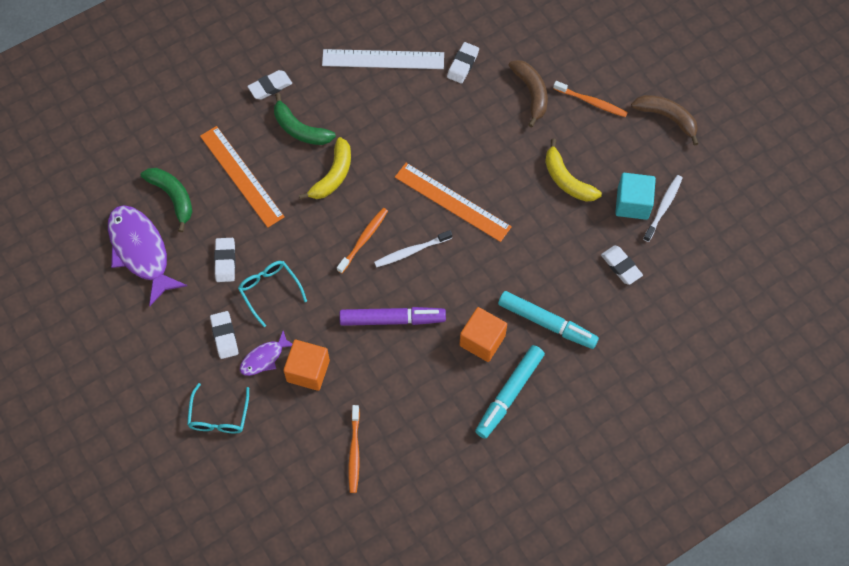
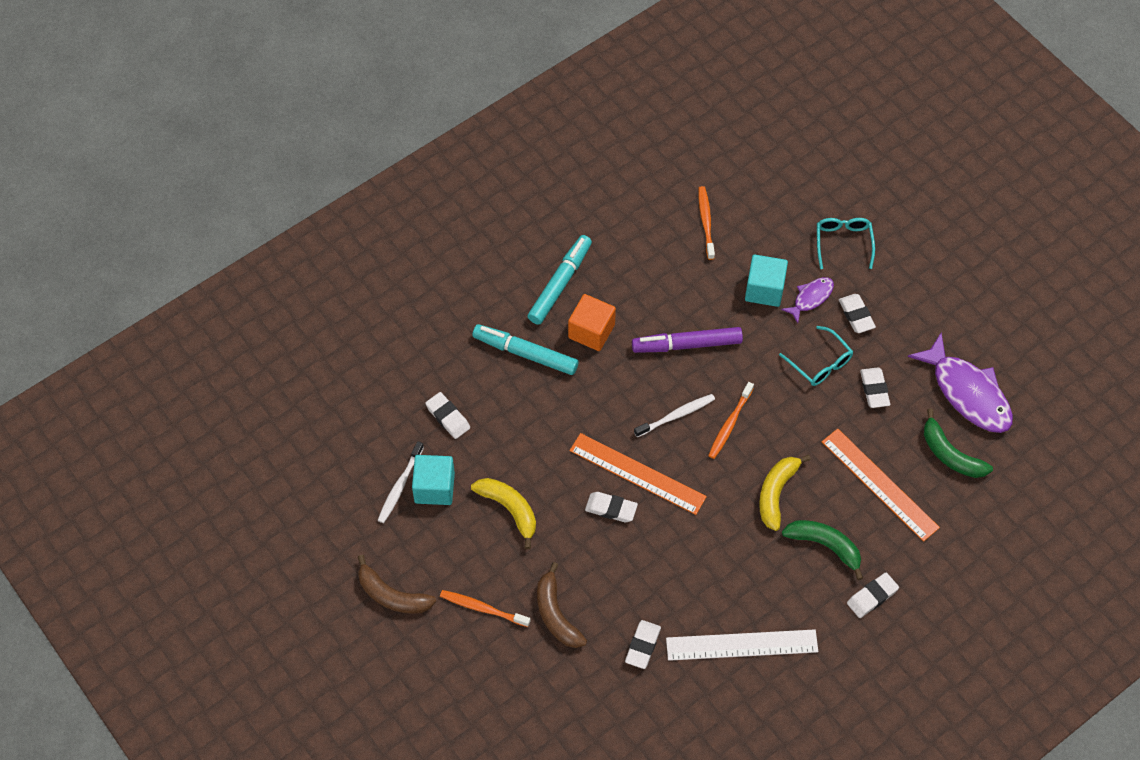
camera: 175 degrees right, 5 degrees down
orange cube [283,340,330,391] -> turquoise cube [745,255,788,307]
none -> white eraser [585,492,638,522]

